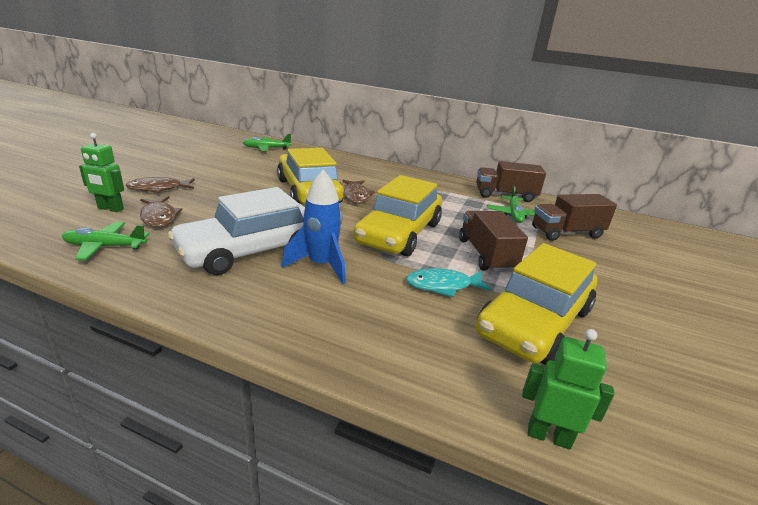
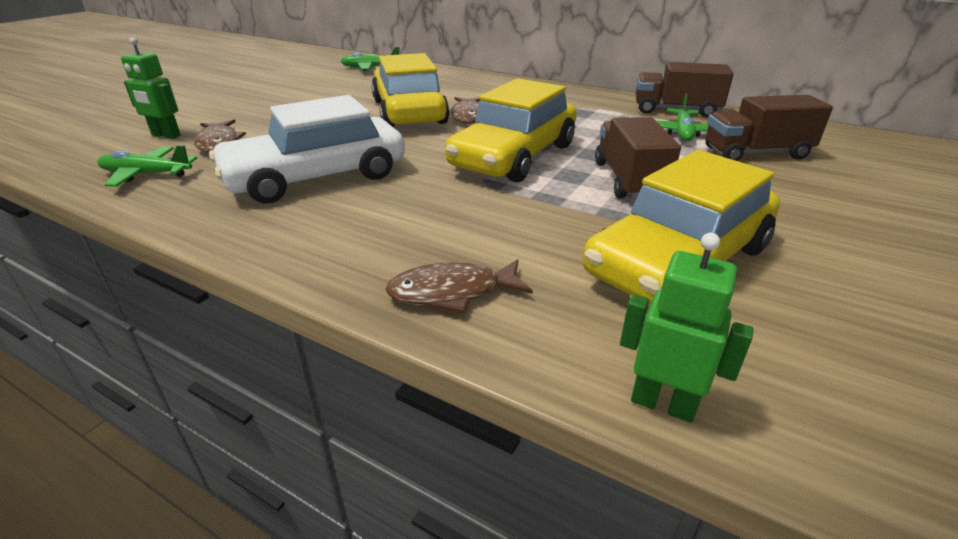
camera: 10 degrees right, 5 degrees up
brown fish [126,177,195,193] -> brown fish moved to [385,259,533,313]
blue rocket [282,170,346,284] -> none
turquoise fish [406,268,492,297] -> none

